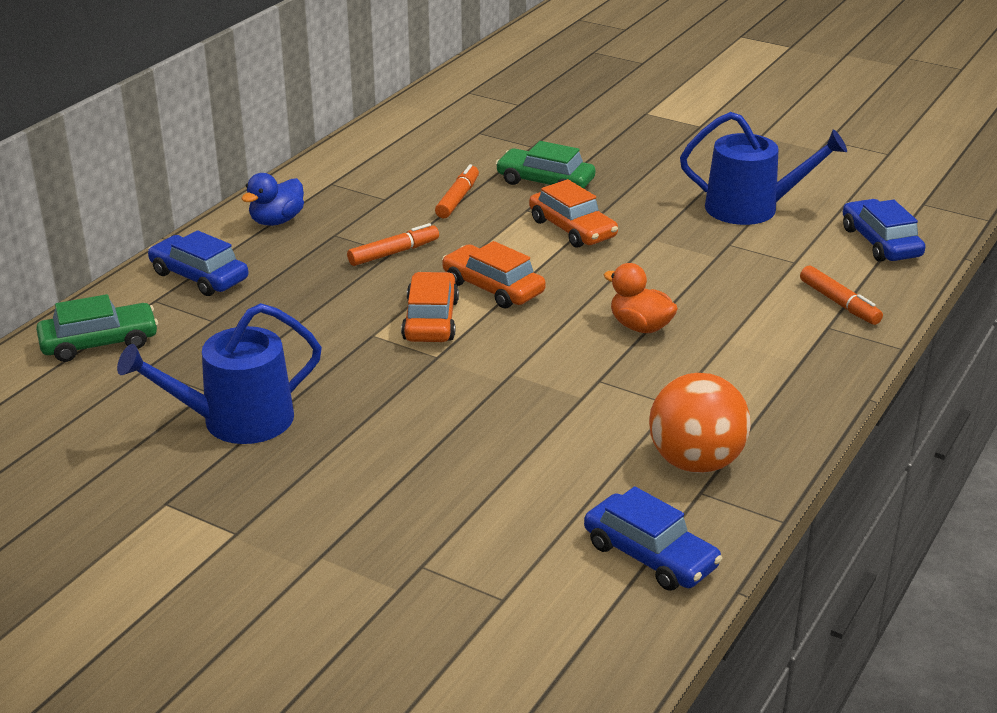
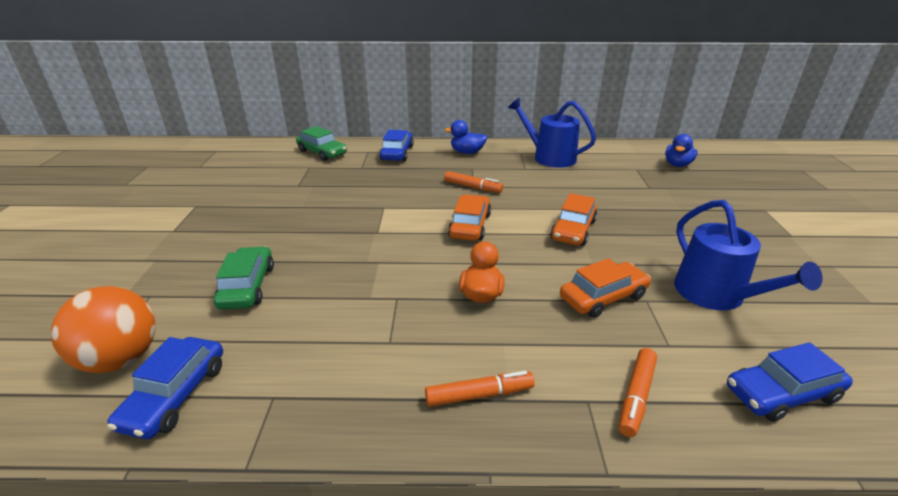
camera: 60 degrees right, 0 degrees up
blue watering can [117,303,322,444] -> blue watering can moved to [508,98,596,168]
orange car [401,272,459,342] -> orange car moved to [560,258,651,318]
orange marker [435,164,479,218] -> orange marker moved to [425,371,535,407]
green car [495,141,596,188] -> green car moved to [214,246,274,309]
orange ball [649,373,751,473] -> orange ball moved to [51,286,155,373]
blue car [843,199,925,262] -> blue car turned 150 degrees counterclockwise [727,342,853,422]
none -> blue duck [665,134,698,167]

